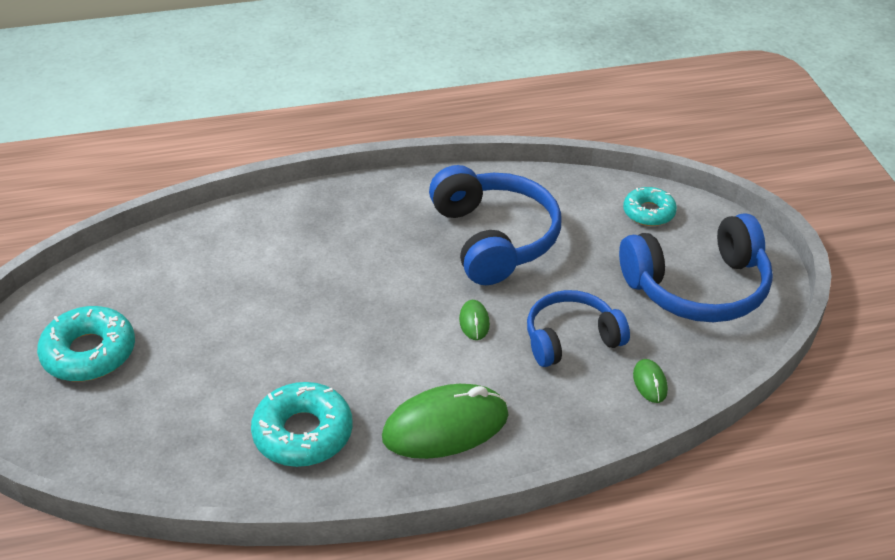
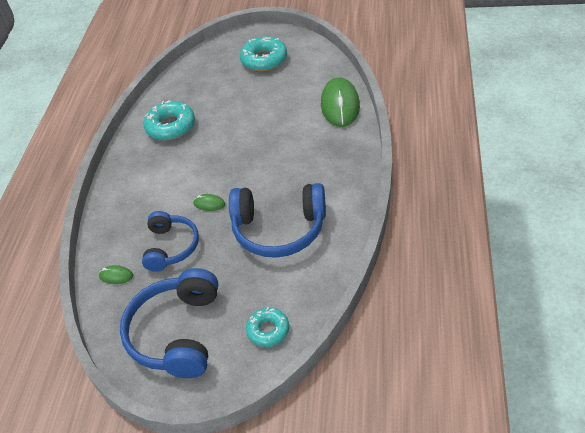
camera: 115 degrees right, 5 degrees up
green mouse [382,384,509,459] -> green mouse moved to [321,77,360,127]

